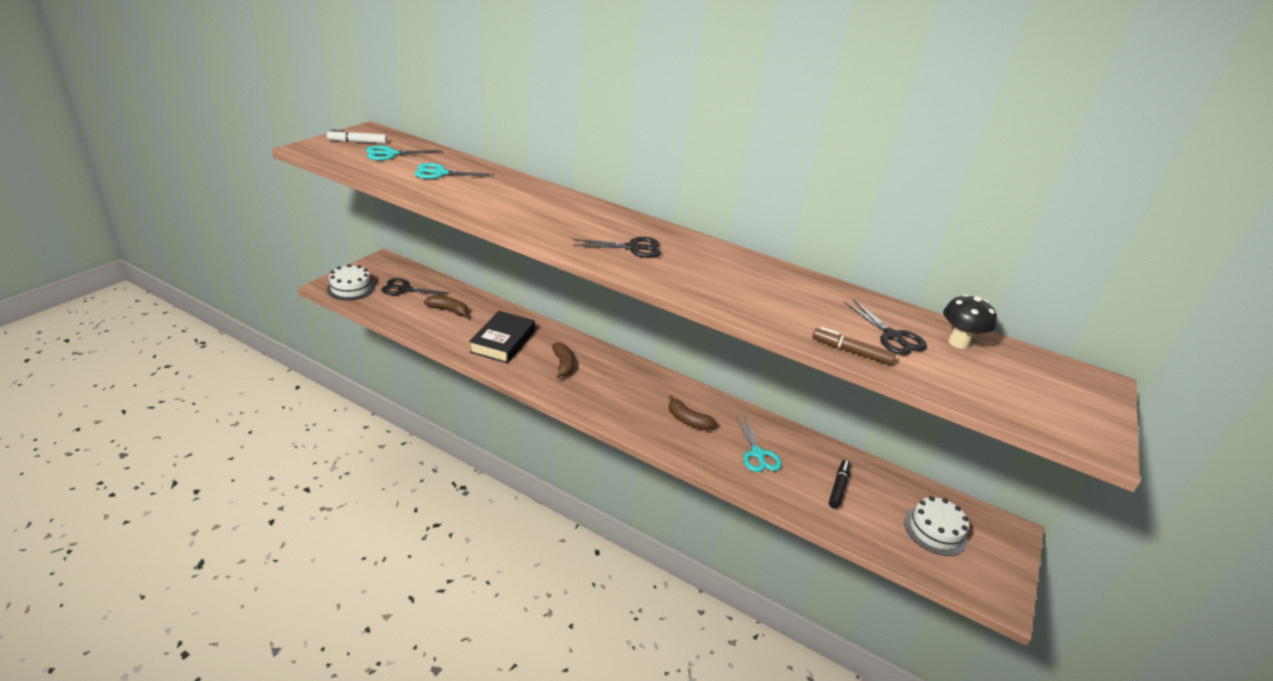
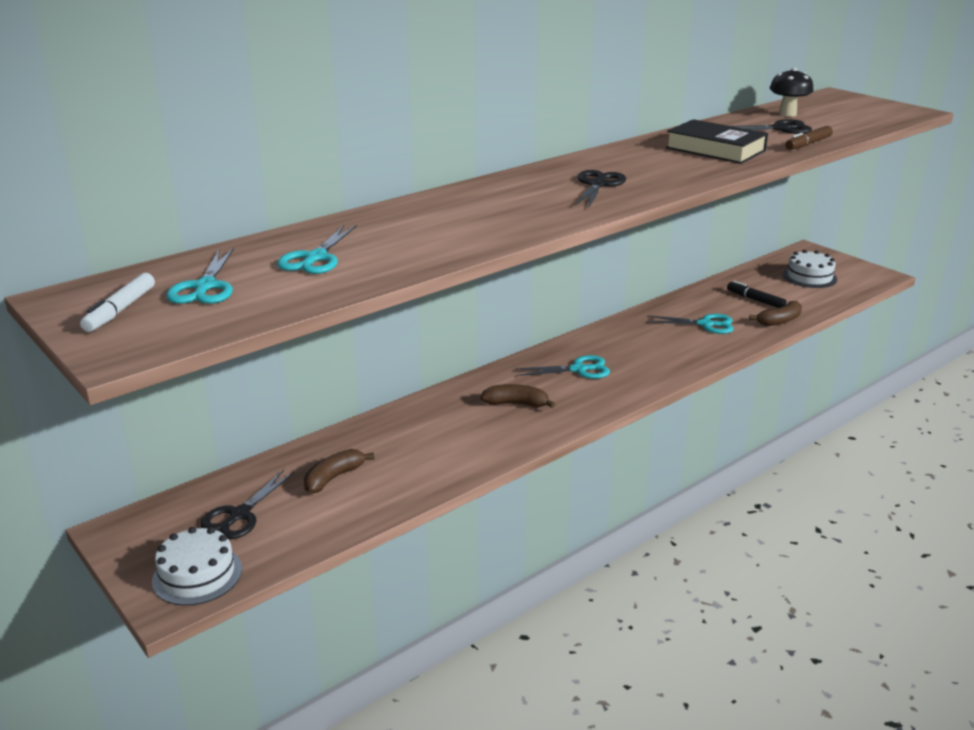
camera: 65 degrees left, 5 degrees down
black book [469,311,535,363] -> black book moved to [666,119,768,164]
brown banana [669,395,717,430] -> brown banana moved to [749,301,802,326]
none -> turquoise scissors [515,355,610,379]

